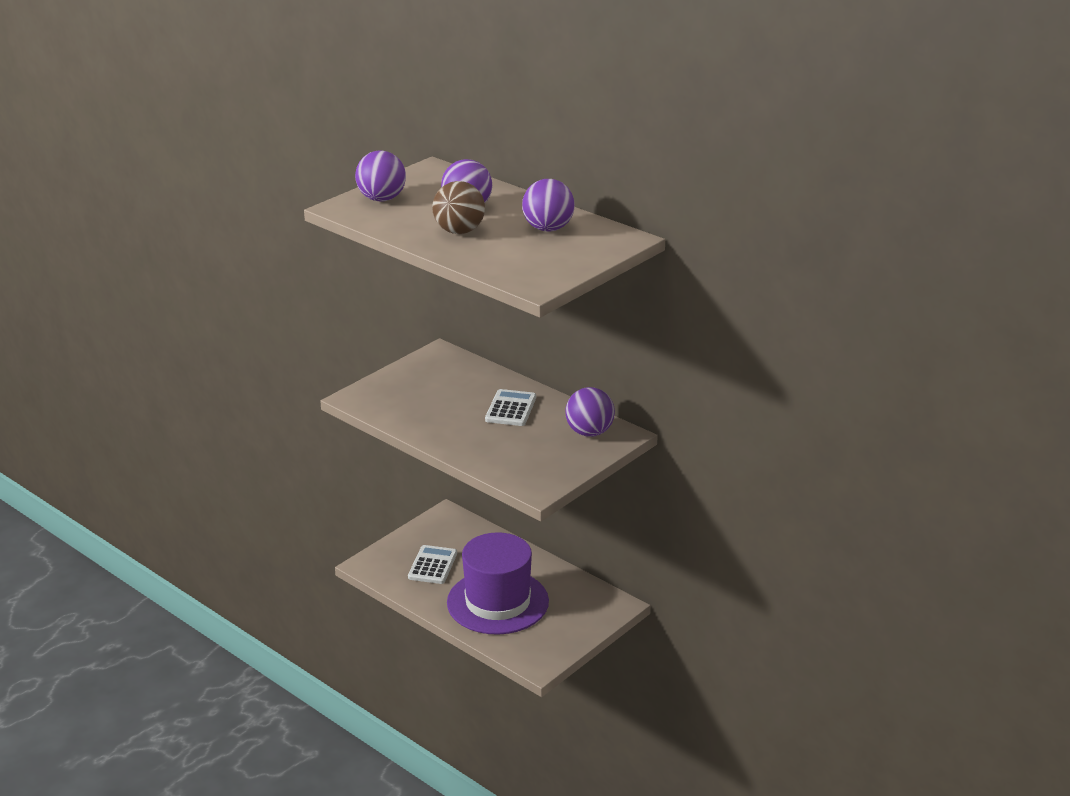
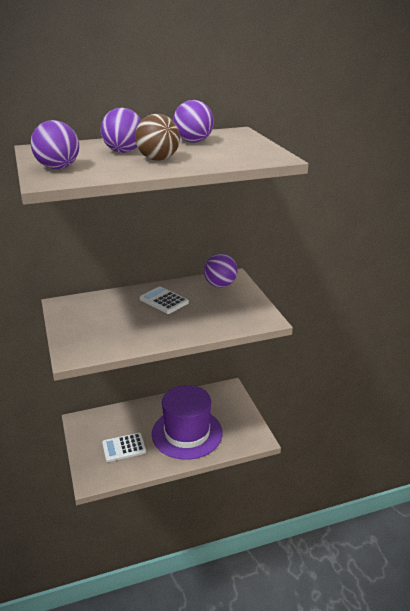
camera: 60 degrees left, 0 degrees up
white calculator [408,545,457,584] -> white calculator turned 60 degrees counterclockwise [102,433,146,462]

